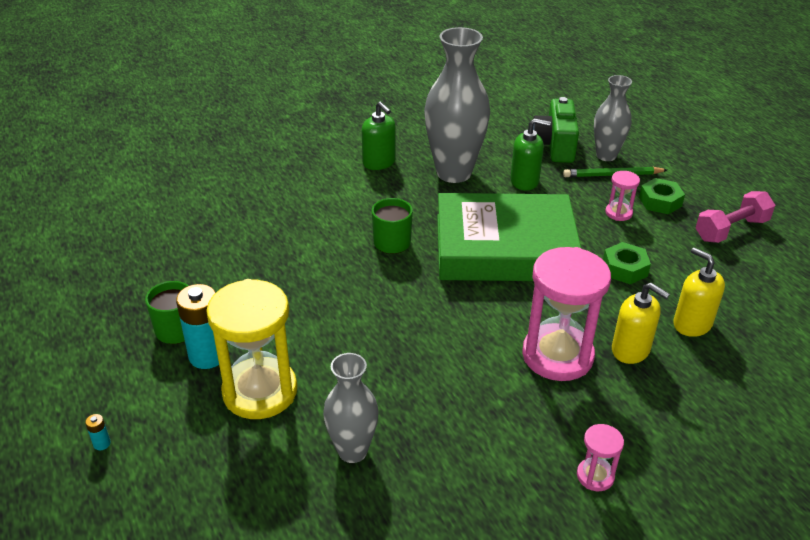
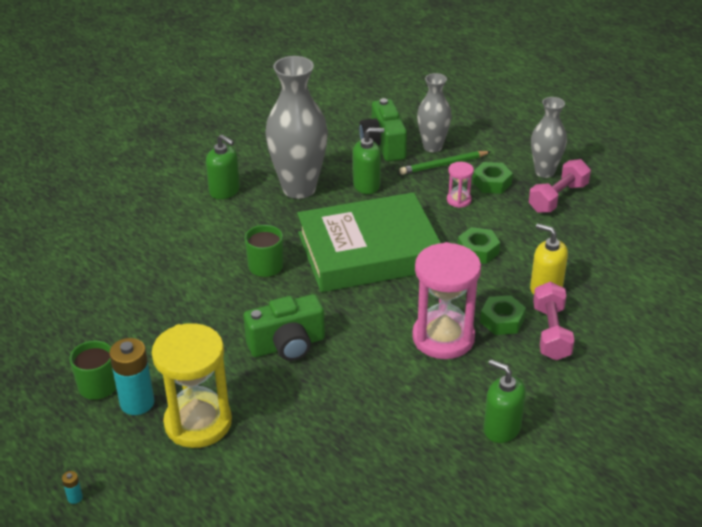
camera: 15 degrees left, 0 degrees up
grey vase [323,353,379,463] -> grey vase moved to [531,97,567,178]
pink hourglass [577,424,624,491] -> green soap dispenser [483,359,526,443]
yellow soap dispenser [612,283,670,364] -> green nut [480,295,526,335]
none -> green camera [244,294,325,361]
none -> pink dumbbell [533,282,575,360]

